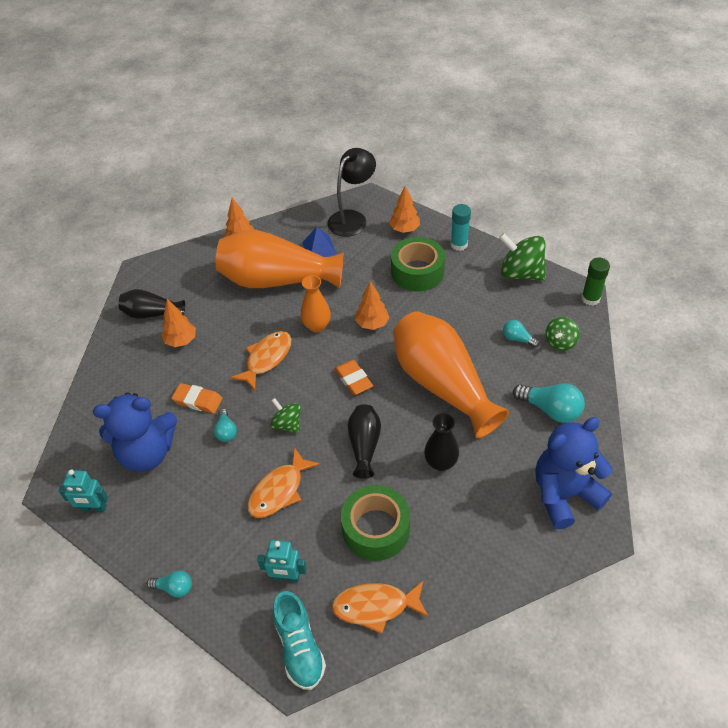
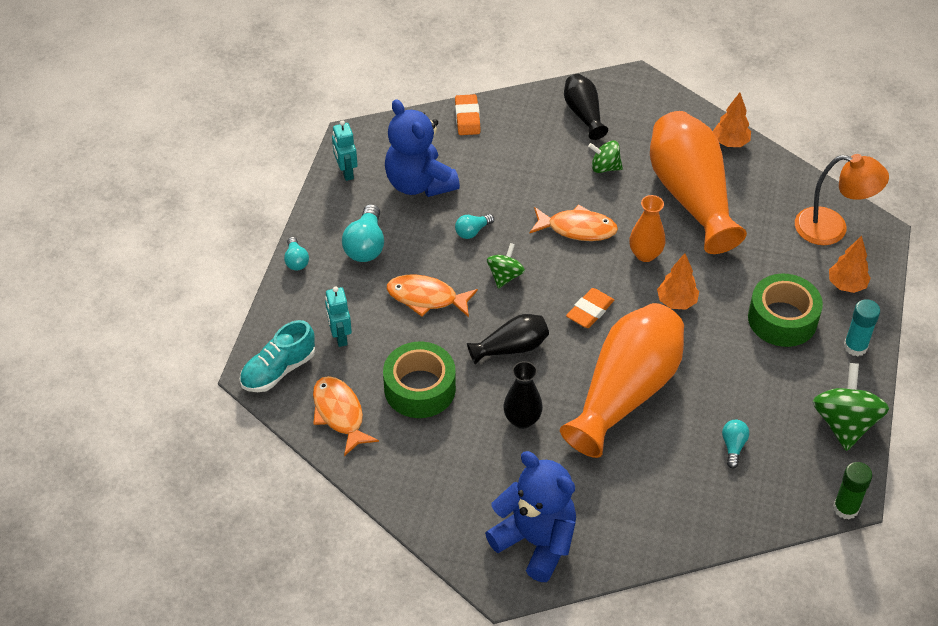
camera: 65 degrees right, 0 degrees up
orange tree [162,299,196,347] -> none
orange eraser [172,383,223,413] -> orange eraser moved to [455,94,481,135]
blue pyramid [302,227,337,257] -> none
black lamp [327,148,376,237] -> orange lamp [795,154,889,245]
turquoise light bulb [513,383,585,423] -> turquoise light bulb moved to [342,204,384,262]
green spinning top [546,317,580,351] -> green spinning top moved to [588,141,623,173]

